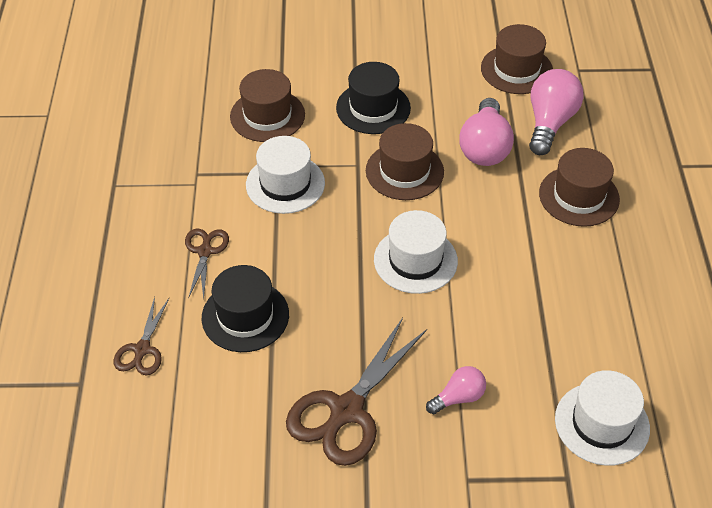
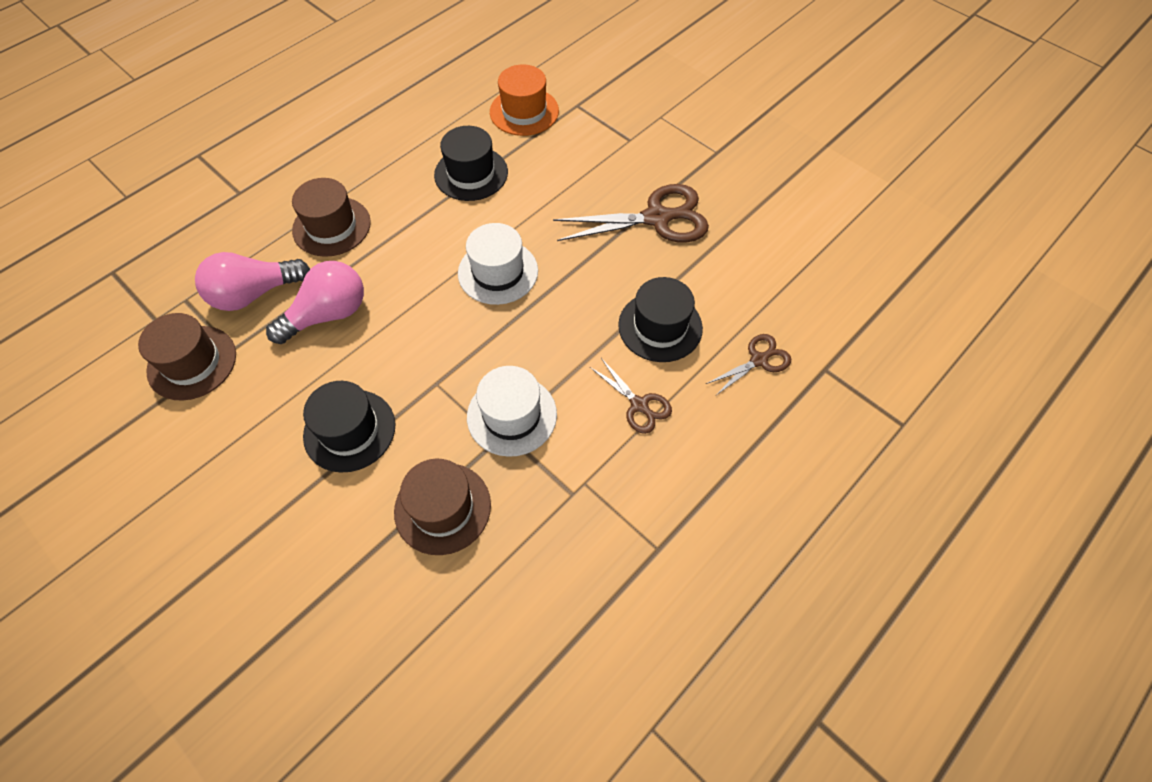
camera: 135 degrees left, 10 degrees up
brown scissors [185,228,229,300] -> brown scissors turned 90 degrees counterclockwise [590,358,672,434]
brown hat [366,123,444,200] -> none
pink light bulb [426,366,486,414] -> none
white hat [555,370,650,466] -> orange hat [490,64,559,136]
none -> black hat [434,126,508,201]

